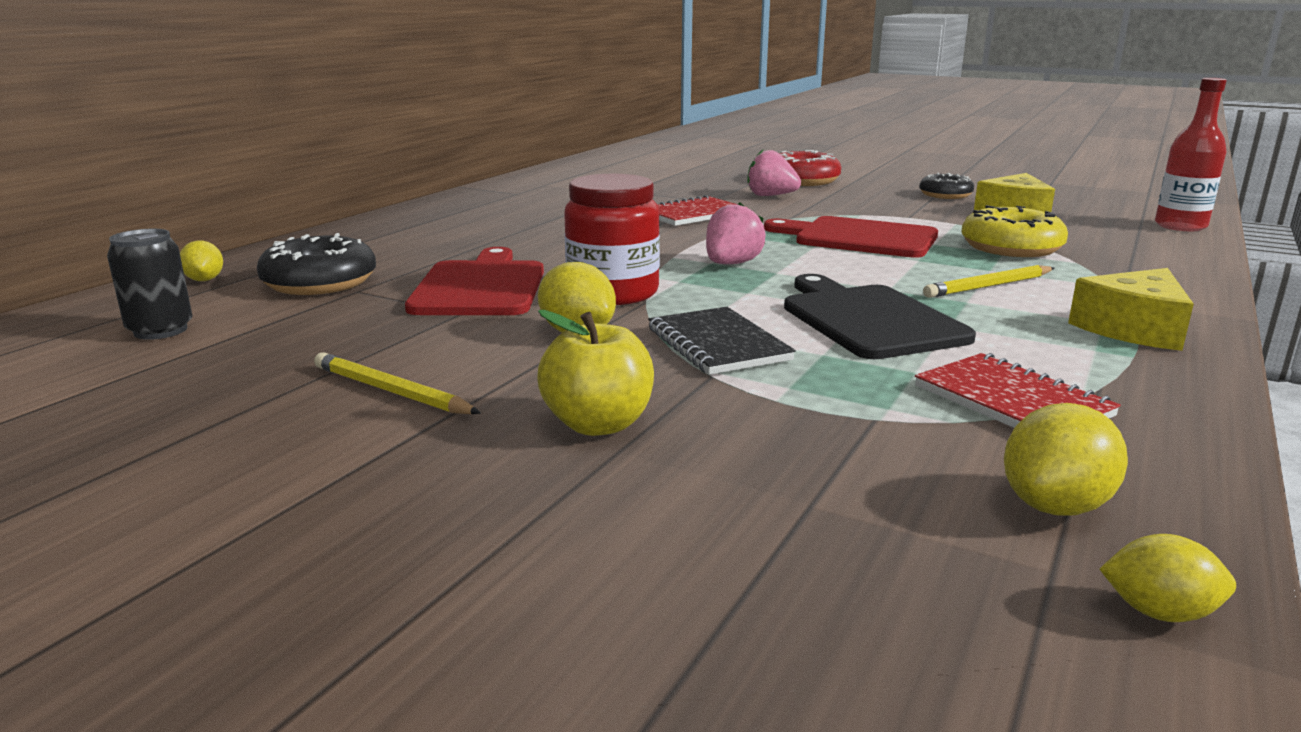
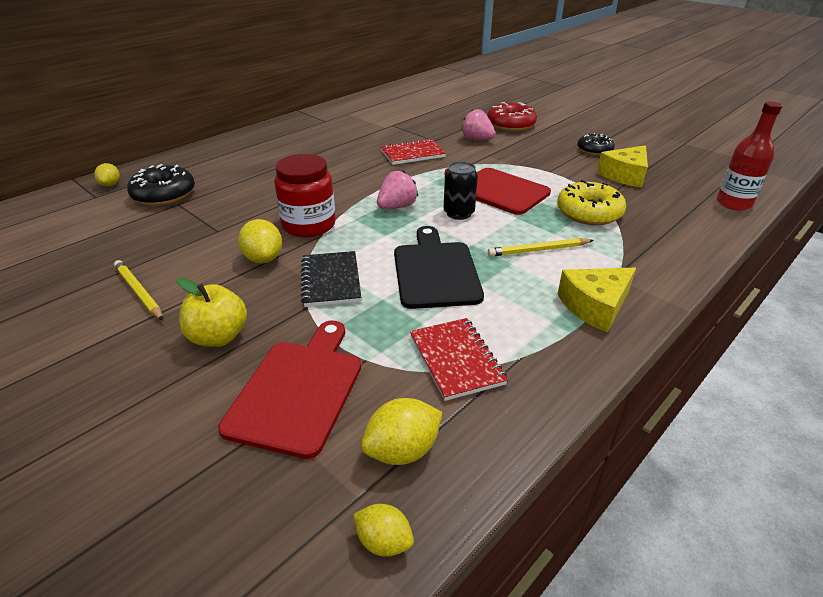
camera: 15 degrees right, 15 degrees up
black can [107,229,193,340] -> black can moved to [444,161,478,220]
red cutting board [405,247,544,315] -> red cutting board moved to [218,320,361,459]

